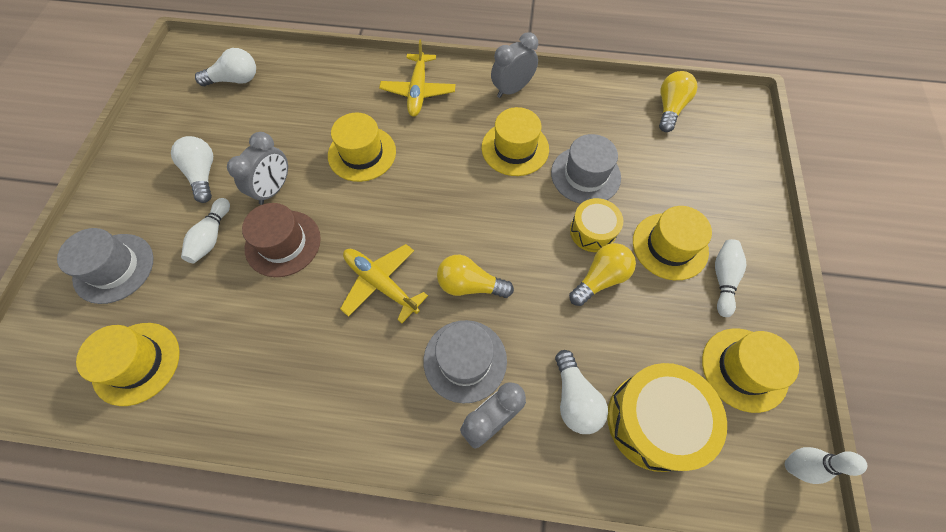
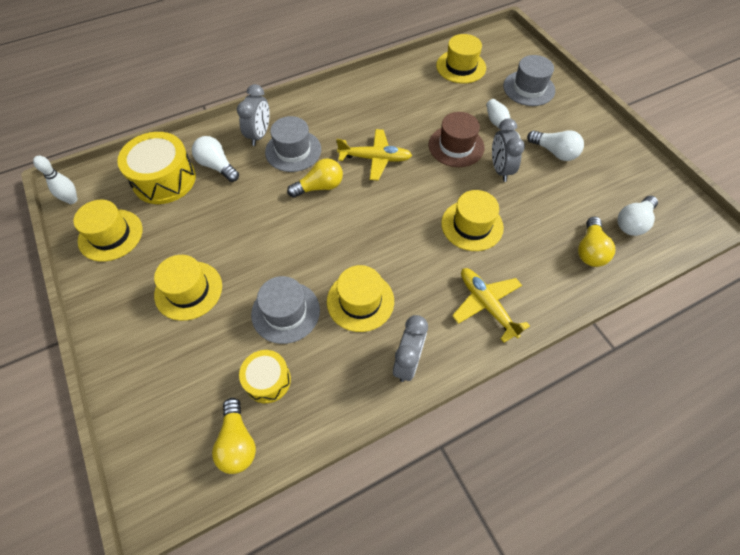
camera: 145 degrees right, 5 degrees down
yellow light bulb [569,243,636,306] -> yellow light bulb moved to [578,217,615,267]
yellow drum [570,198,623,252] -> yellow drum moved to [239,350,291,403]
white bowling pin [715,239,746,317] -> none

